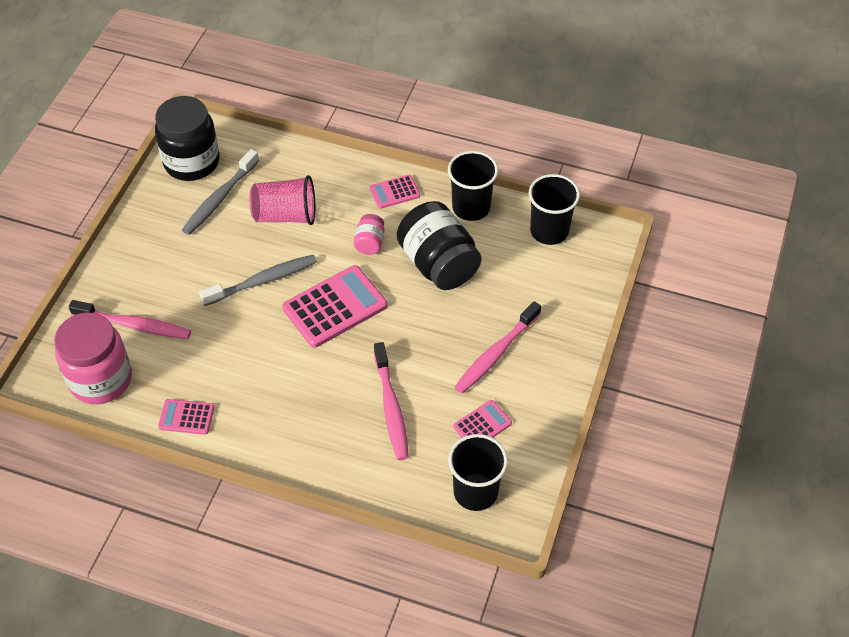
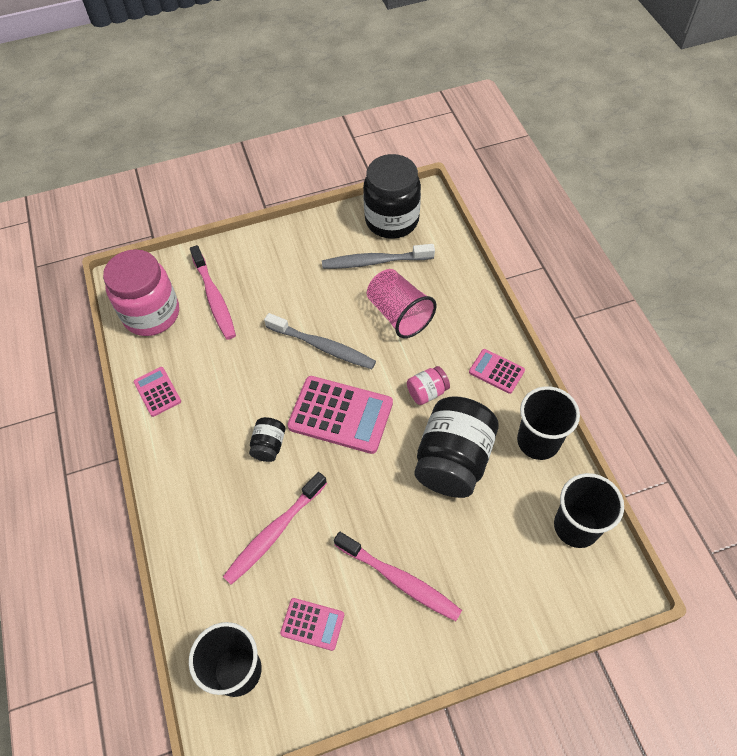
camera: 55 degrees right, 5 degrees up
pink toothbrush [454,301,541,394] -> pink toothbrush turned 150 degrees counterclockwise [334,532,462,621]
none -> black jar [249,417,285,462]

